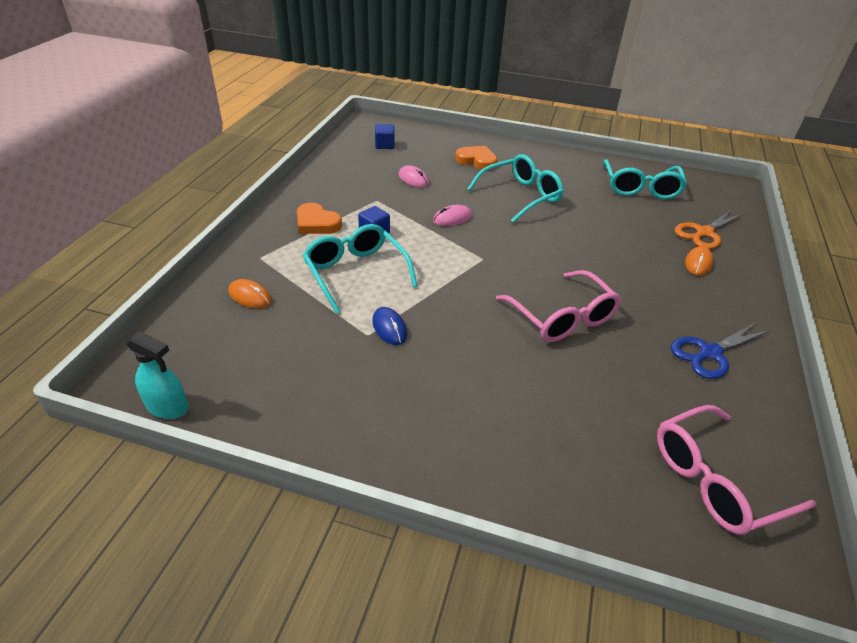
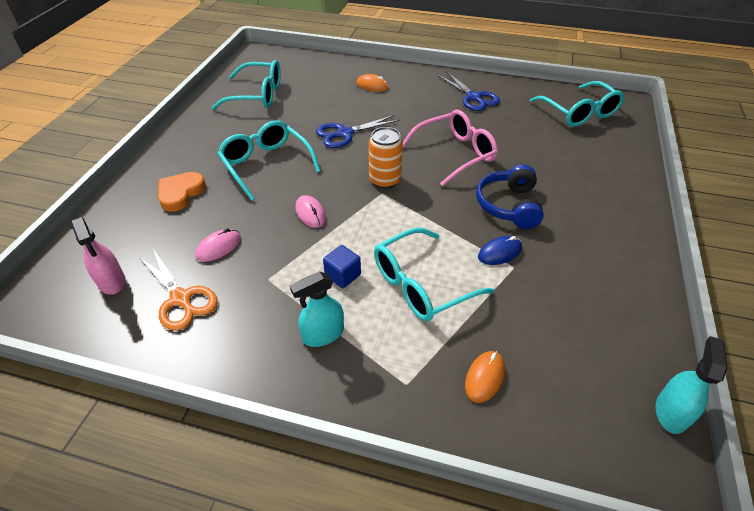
camera: 90 degrees left, 5 degrees up
orange heart [297,203,342,234] -> turquoise spray bottle [290,271,344,347]
blue cube [375,124,394,149] -> pink spray bottle [71,217,125,295]
pink glasses [657,405,816,535] -> turquoise glasses [530,81,625,127]
orange scissors [675,209,744,249] -> orange scissors moved to [139,249,218,331]
none -> blue scissors [316,115,400,148]
none -> orange can [369,127,403,189]
none -> blue headphones [476,164,544,229]

